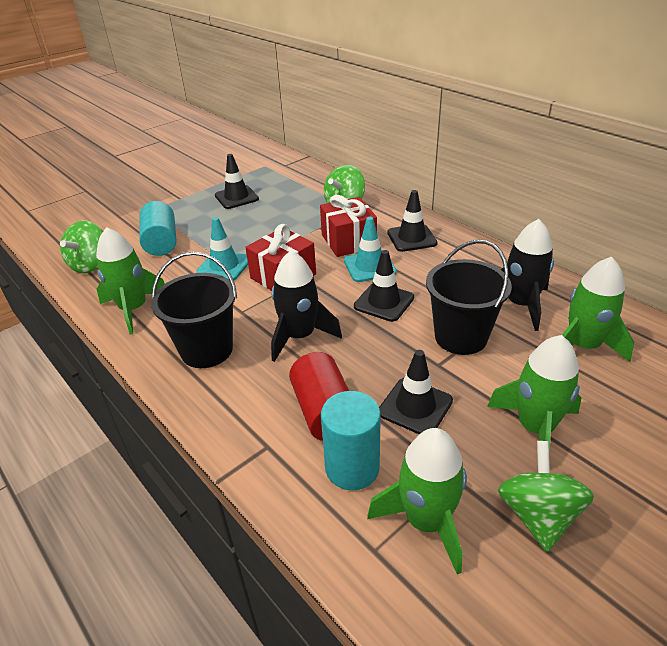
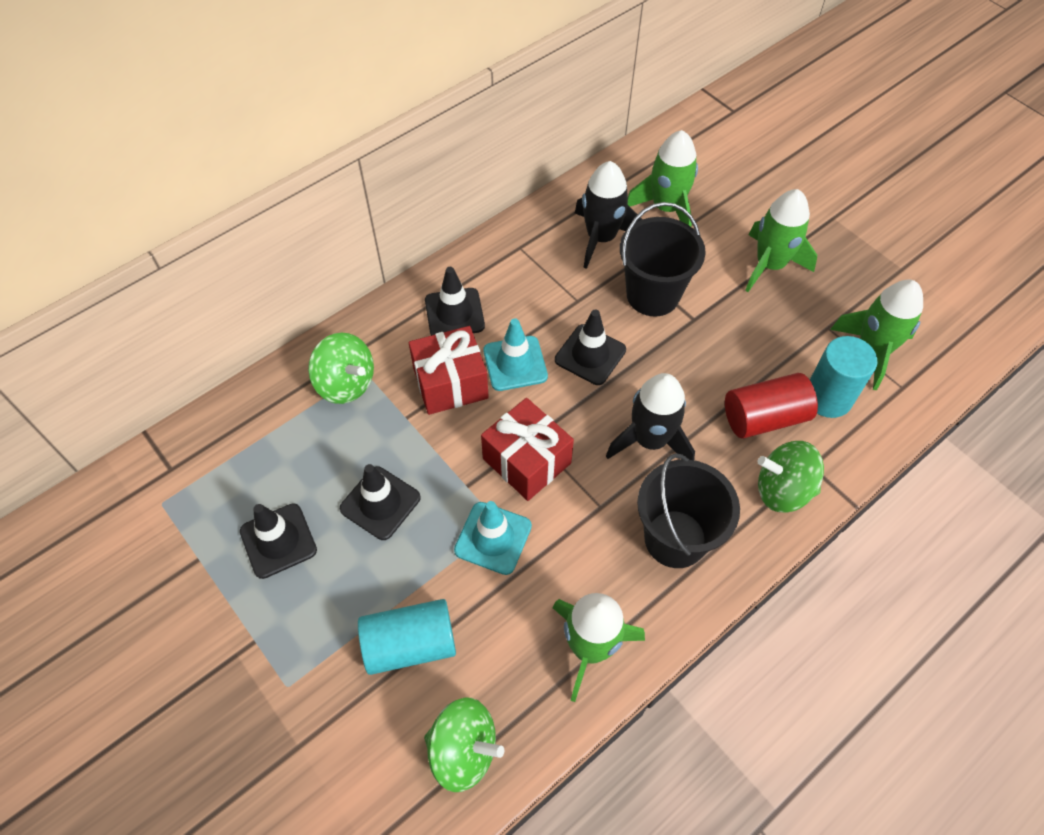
camera: 90 degrees left, 20 degrees up
black traffic cone [379,350,453,434] -> black traffic cone moved to [340,464,421,540]
green spinning top [498,441,594,552] -> green spinning top moved to [758,441,824,512]

